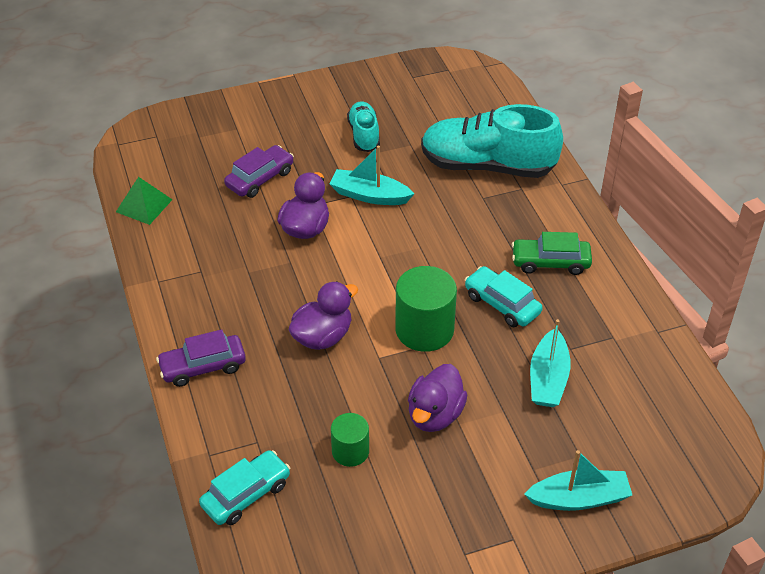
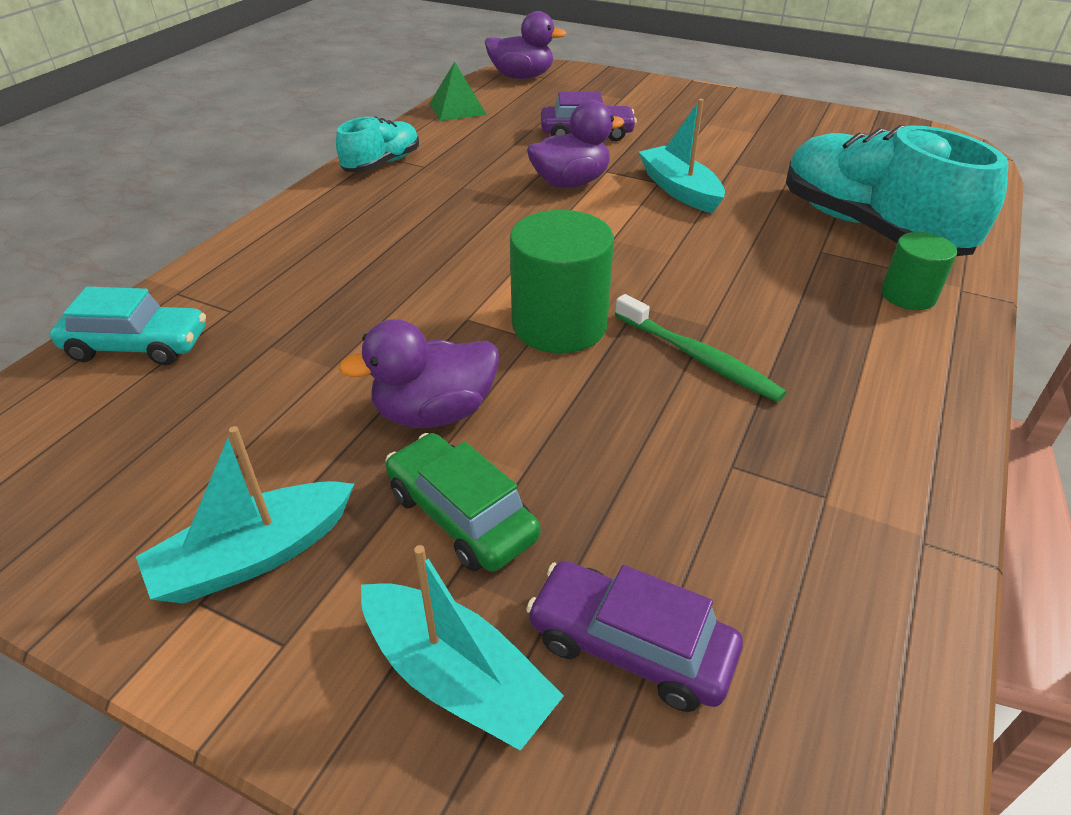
camera: 45 degrees right, 5 degrees down
purple car [156,329,246,387] -> purple car moved to [526,561,743,712]
purple duck [288,281,358,350] -> purple duck moved to [485,11,567,79]
green cylinder [331,413,369,467] -> green cylinder moved to [881,232,957,310]
turquoise shoe [347,101,380,152] -> turquoise shoe moved to [336,116,419,173]
turquoise car [465,266,543,327] -> green toothbrush [615,294,787,402]
green car [512,232,592,275] -> green car moved to [385,433,540,572]
turquoise boat [530,319,571,407] -> turquoise boat moved to [136,426,354,604]

